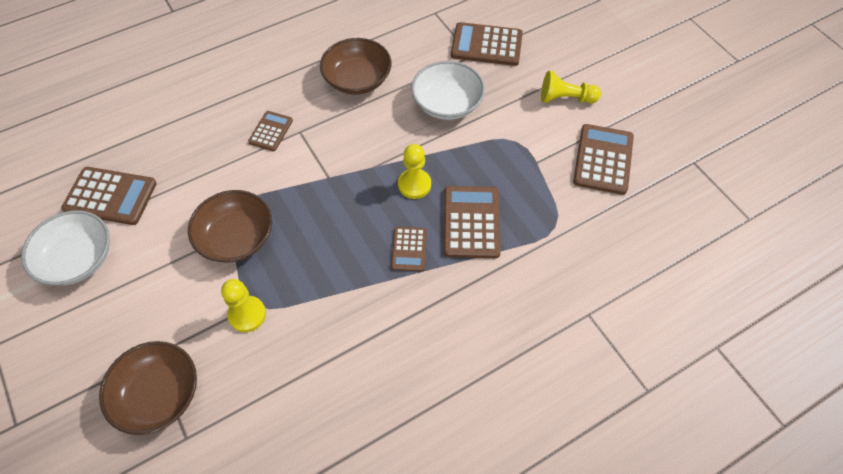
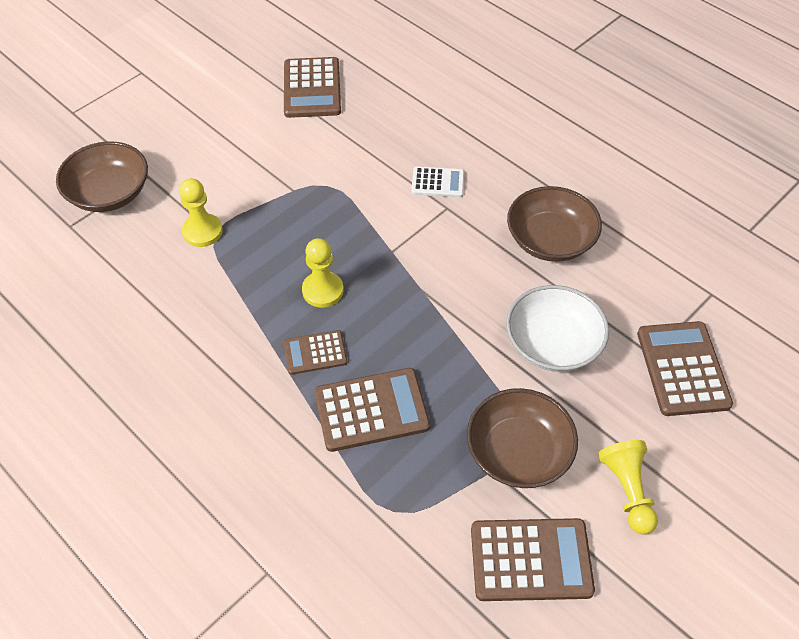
camera: 75 degrees right, 5 degrees down
white bowl [21,210,110,285] -> none
brown bowl [188,190,272,263] -> brown bowl moved to [467,388,578,488]
brown calculator [248,111,293,151] -> white calculator [411,167,464,197]
yellow pawn [398,144,431,199] -> yellow pawn moved to [302,238,344,308]

